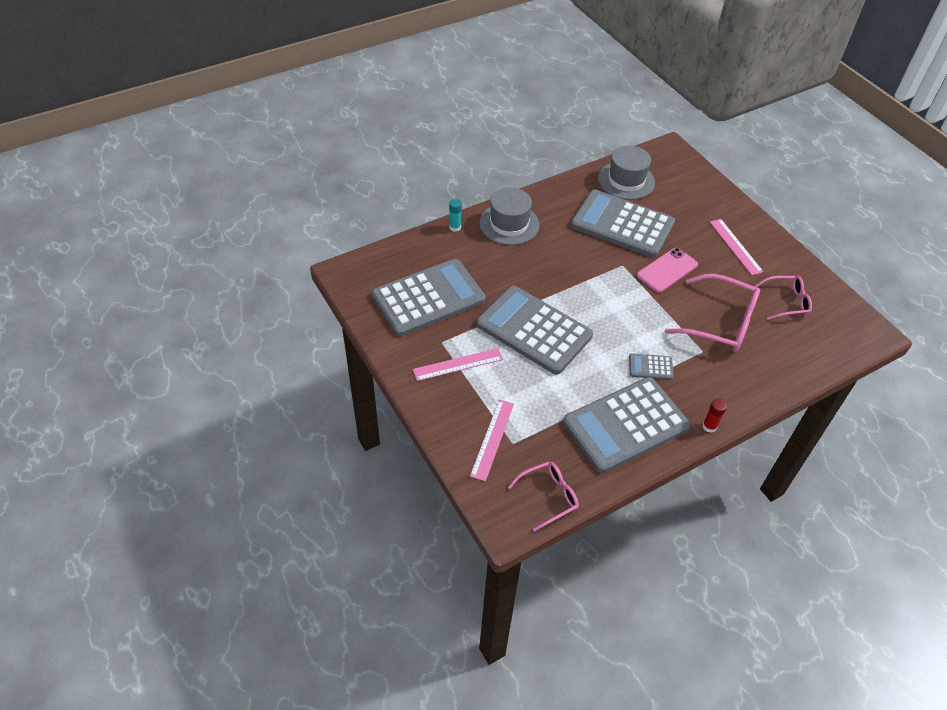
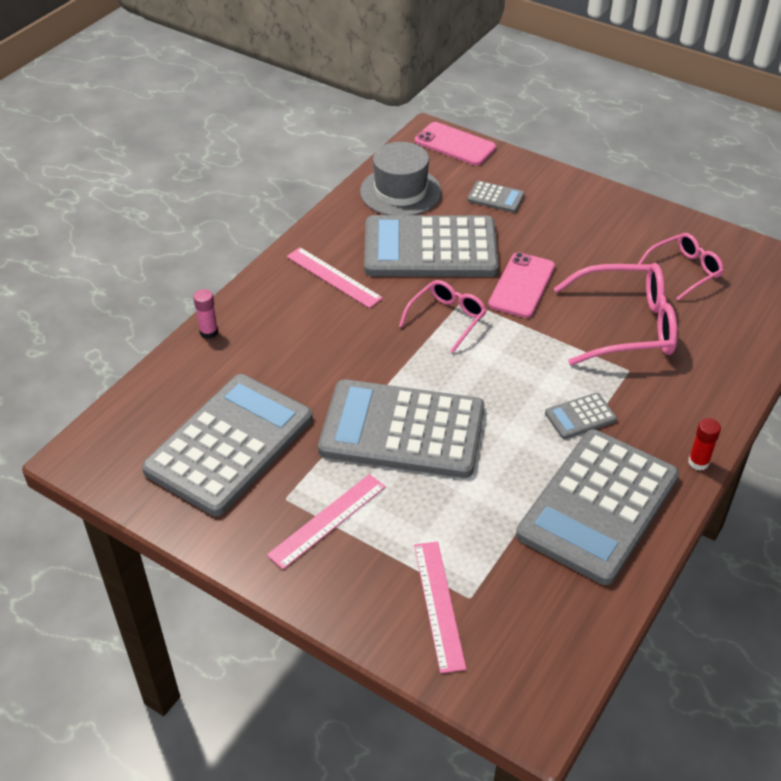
camera: 25 degrees left, 5 degrees down
turquoise glue stick [449,199,462,232] -> pink glue stick [193,289,218,339]
grey hat [479,188,539,245] -> none
pink glasses [508,462,579,532] -> pink glasses moved to [399,280,487,353]
pink ruler [710,219,764,275] -> pink ruler moved to [287,247,383,308]
none -> pink phone [415,122,496,165]
none -> grey calculator [467,181,525,213]

